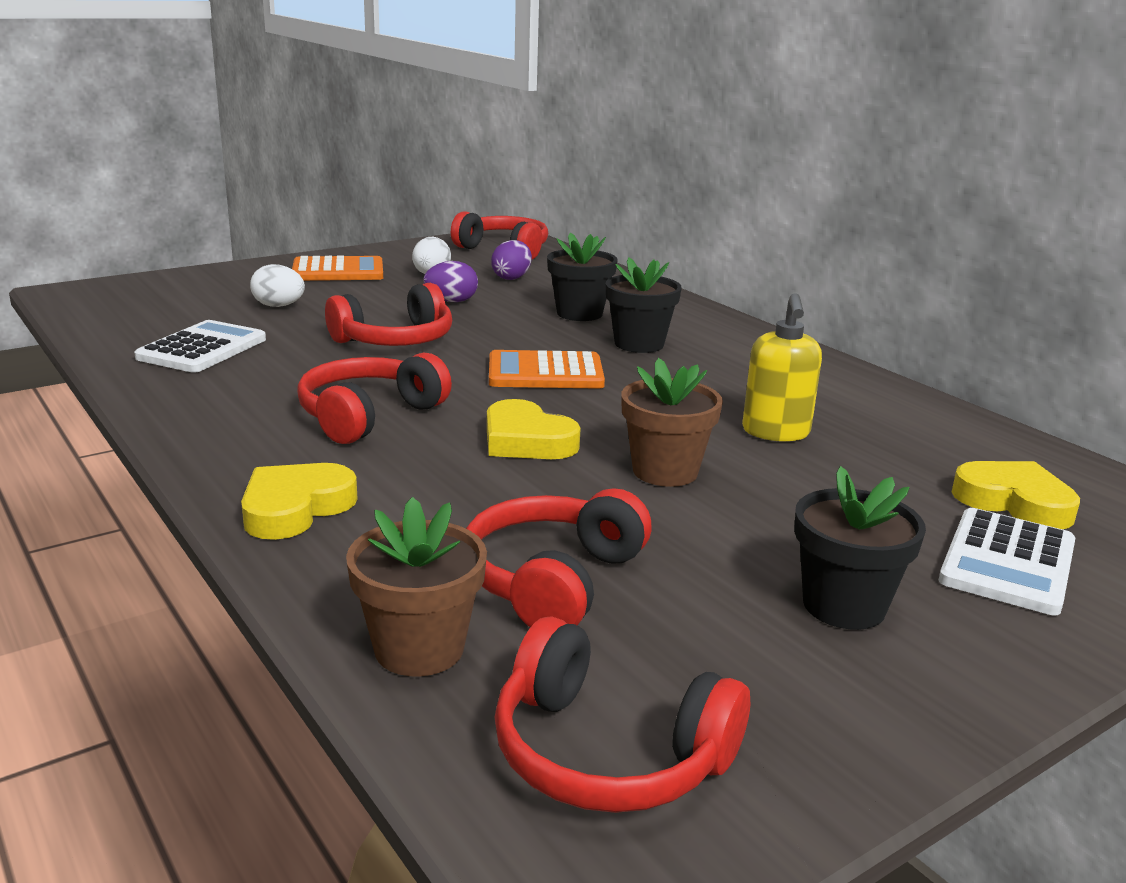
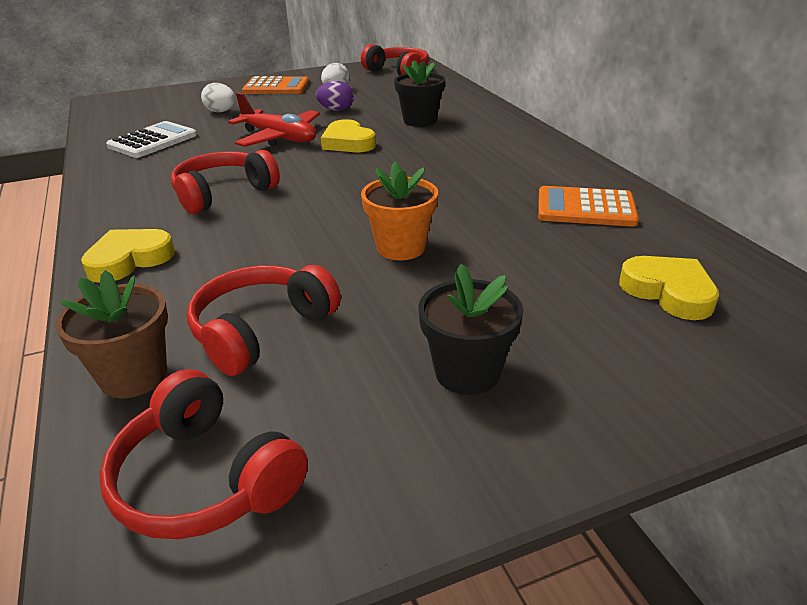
camera: 15 degrees right, 10 degrees up
red headphones [325,283,452,346] -> red plane [228,93,320,147]
yellow heart [487,399,581,459] -> yellow heart moved to [321,119,376,152]
orange calculator [489,350,605,389] -> orange calculator moved to [538,186,639,227]
purple egg [491,240,532,280] -> none
black flower pot [606,258,682,353] -> none
brown flower pot [621,358,723,487] -> orange flower pot [361,162,438,260]
yellow soap dispenser [742,293,822,441] -> none
white calculator [939,508,1075,615] -> none

